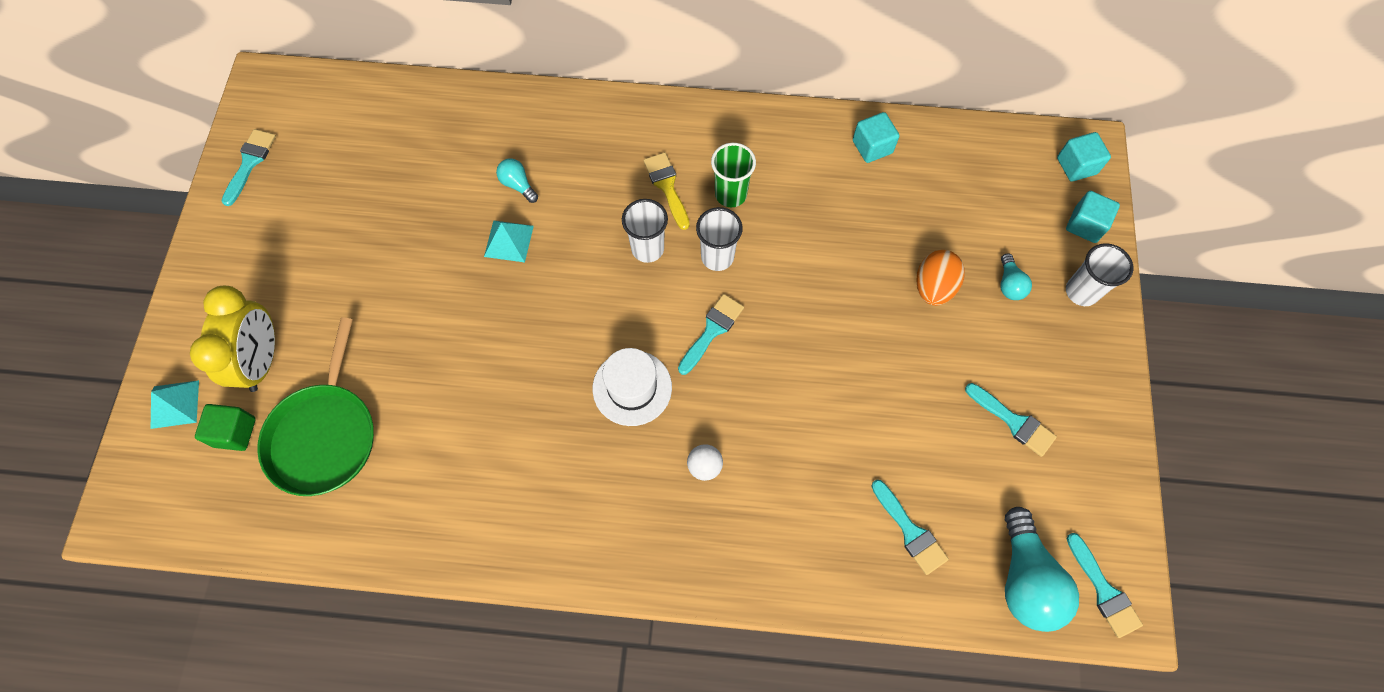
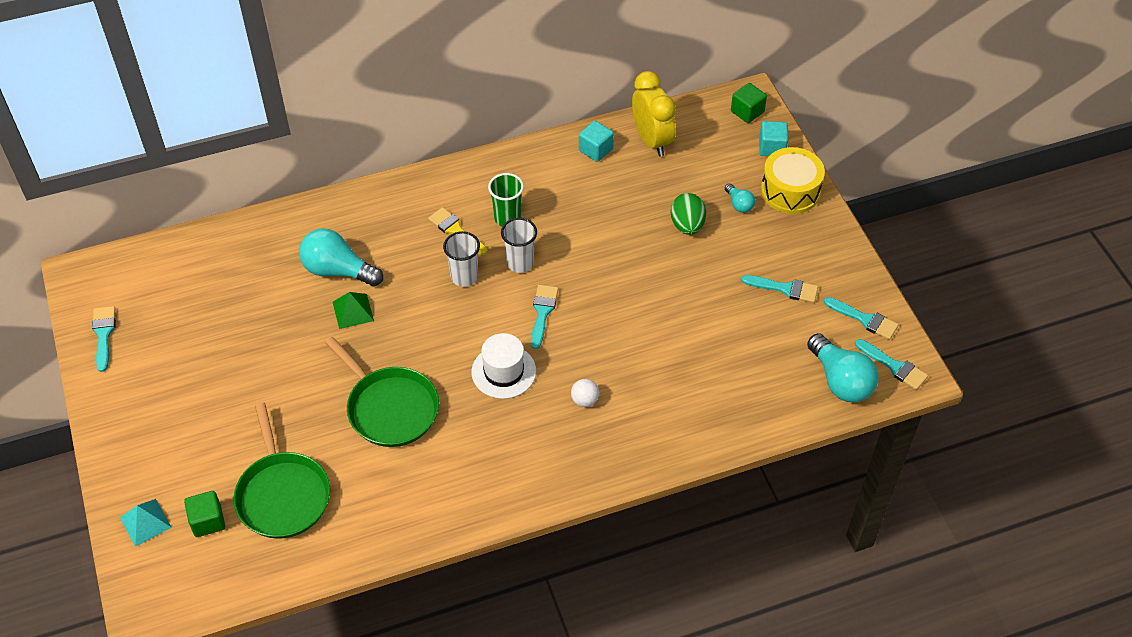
camera: 25 degrees left, 15 degrees down
yellow clock [190,286,275,392] -> yellow clock moved to [632,71,676,156]
turquoise pyramid [484,220,534,262] -> green pyramid [333,292,374,329]
turquoise light bulb [496,158,538,203] -> turquoise light bulb [299,228,383,287], size x2.00
turquoise brush [871,480,949,575] -> turquoise brush moved to [824,297,899,340]
orange egg [917,250,964,306] -> green egg [671,193,706,235]
turquoise cube [1057,132,1111,182] -> green cube [731,83,767,123]
white cup [1066,243,1133,306] -> yellow drum [761,147,825,214]
none -> green pan [325,337,439,447]

